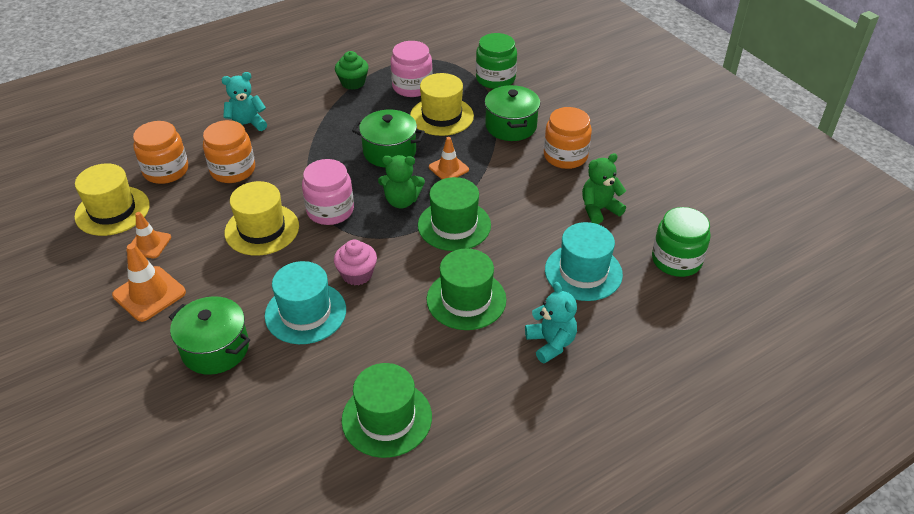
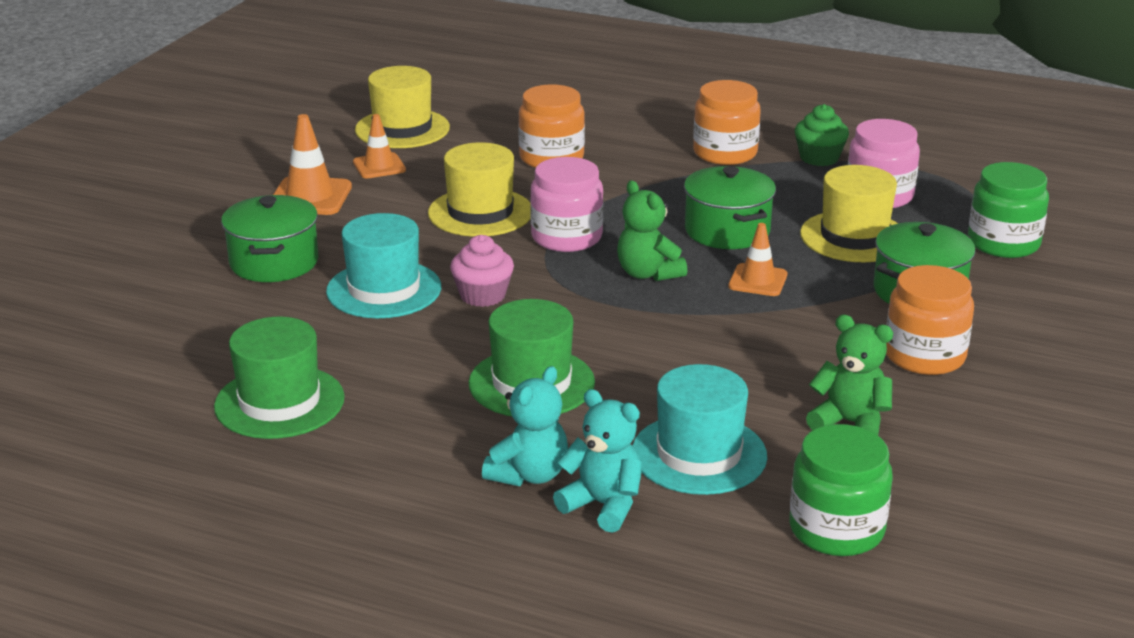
camera: 55 degrees right, 15 degrees down
orange jar [133,121,188,184] -> orange jar moved to [693,80,761,165]
turquoise teddy bear [222,72,267,131] -> turquoise teddy bear moved to [553,389,642,533]
green hat [418,177,491,251] -> none

